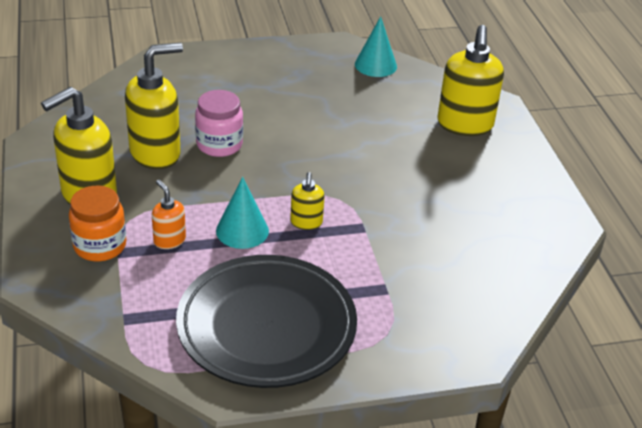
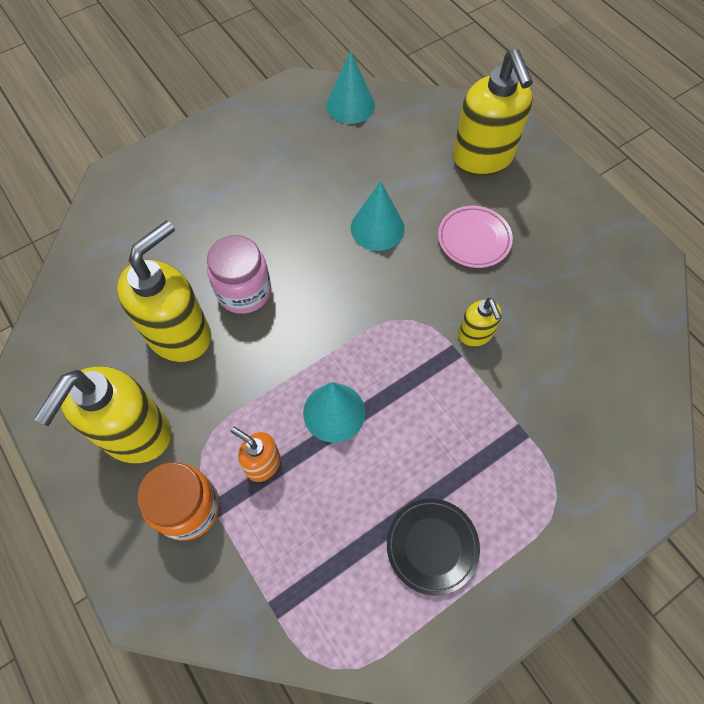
camera: 20 degrees left, 25 degrees up
black plate [176,255,357,388] -> black plate [387,499,480,595], size x0.44
yellow soap dispenser [290,172,325,230] -> yellow soap dispenser moved to [458,298,502,347]
none -> turquoise cone [351,181,405,251]
none -> pink plate [438,206,513,268]

